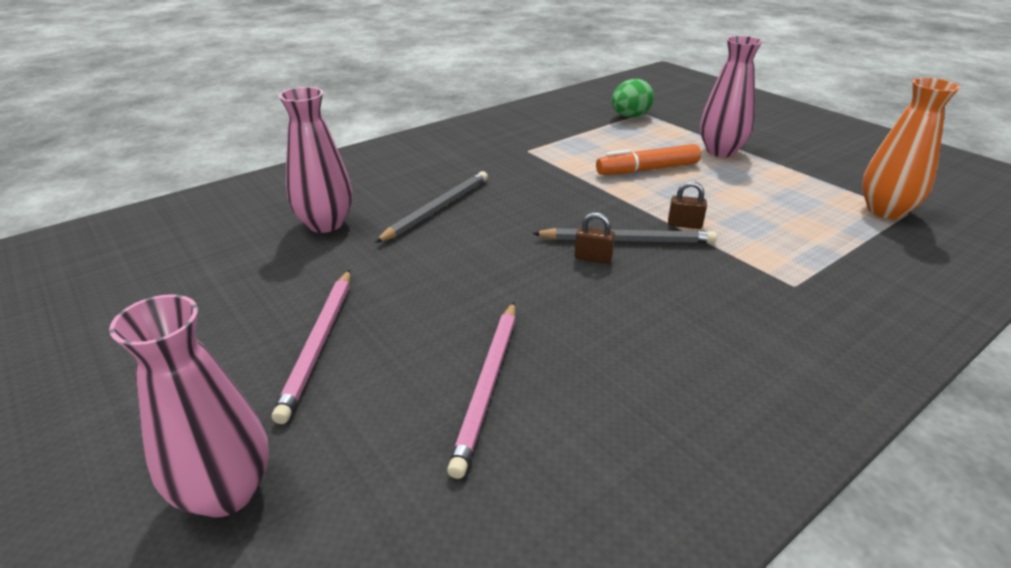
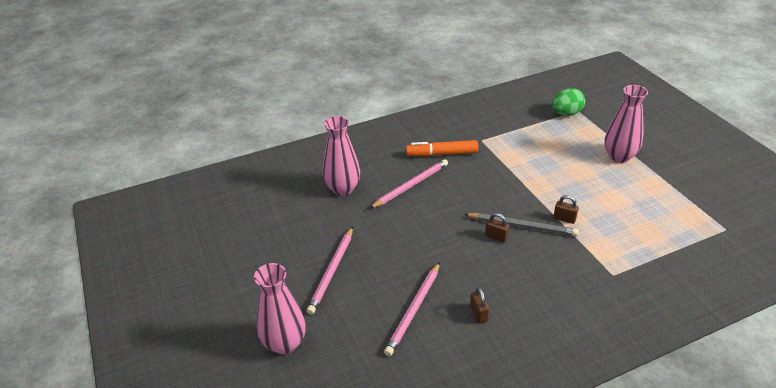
camera: 15 degrees right, 5 degrees up
grey pencil [375,171,488,243] -> pink pencil [369,159,448,209]
orange marker [596,144,701,175] -> orange marker moved to [406,140,478,156]
orange vase [862,78,960,219] -> none
none -> brown padlock [470,287,489,324]

